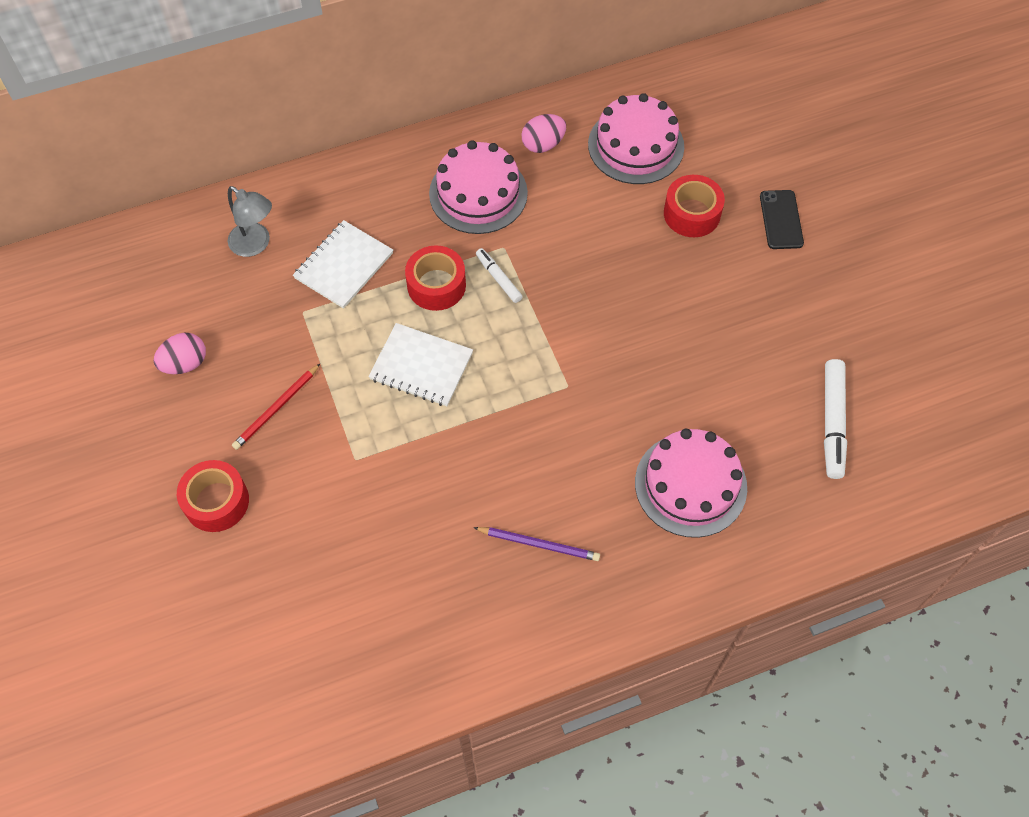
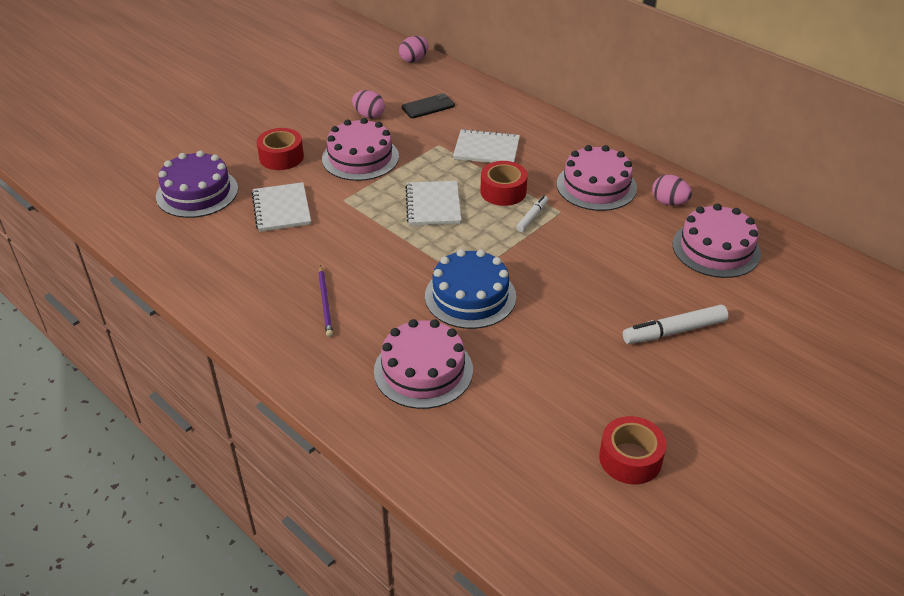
camera: 65 degrees right, 20 degrees down
grey lamp [228,186,272,257] -> none
red pencil [232,363,321,450] -> pink cake [322,118,399,181]
red tape [664,175,725,237] -> red tape moved to [599,416,666,484]
black phone [760,190,804,249] -> black phone moved to [402,93,455,118]
white marker [824,359,847,479] -> white marker moved to [623,305,728,344]
none -> purple cake [156,151,238,218]
none -> white notebook [252,182,311,232]
none -> pink egg [399,36,429,63]
none -> blue cake [425,249,516,329]

